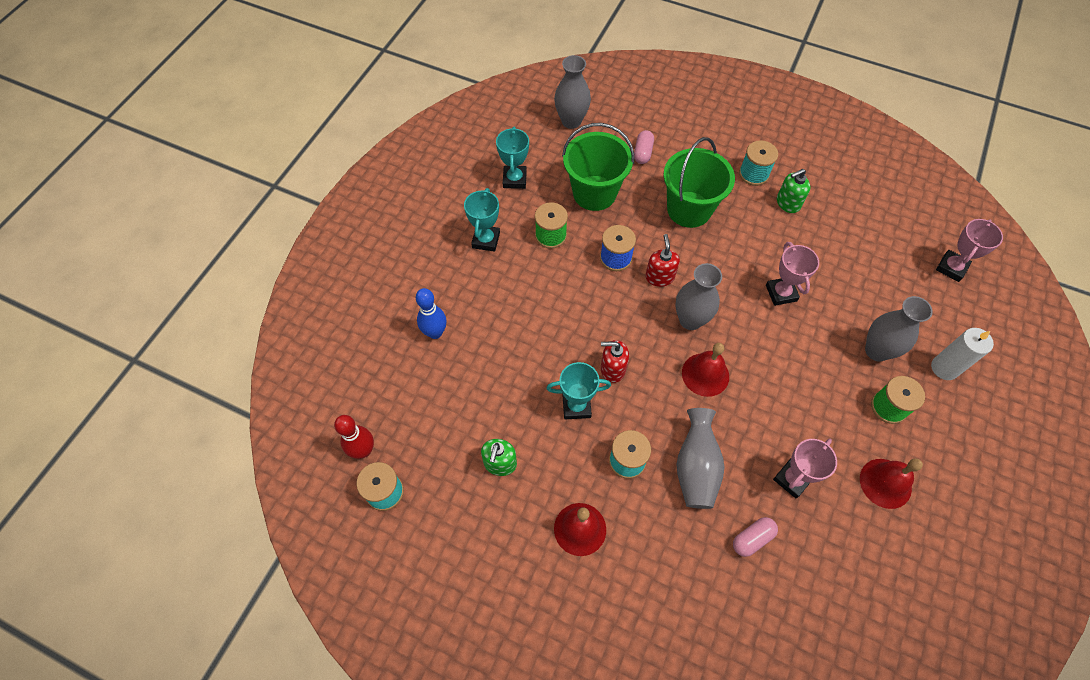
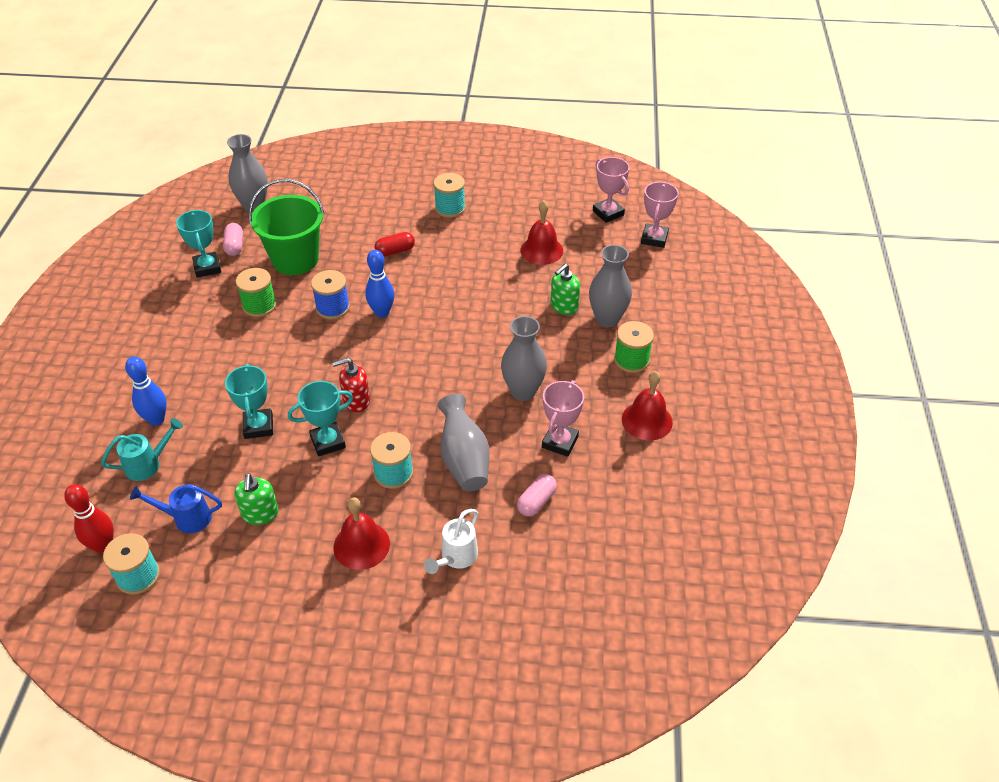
camera: 20 degrees left, 15 degrees down
turquoise trophy [464,188,500,252] -> turquoise trophy moved to [225,364,273,439]
pink capsule [634,130,654,164] -> pink capsule moved to [223,223,243,256]
red soap dispenser [645,234,680,287] -> blue bowling pin [365,250,394,318]
green bucket [664,137,735,228] -> red capsule [375,232,415,256]
grey vase [675,263,722,330] -> grey vase moved to [501,316,547,401]
red bell [682,343,729,397] -> red bell moved to [520,201,563,265]
pink trophy [766,242,819,306] -> pink trophy moved to [593,157,630,223]
green soap dispenser [777,169,810,213] -> green soap dispenser moved to [550,264,580,315]
white candle [931,328,994,380] -> none
none -> turquoise watering can [101,418,183,481]
none -> blue watering can [130,484,222,533]
none -> white watering can [424,509,478,574]

